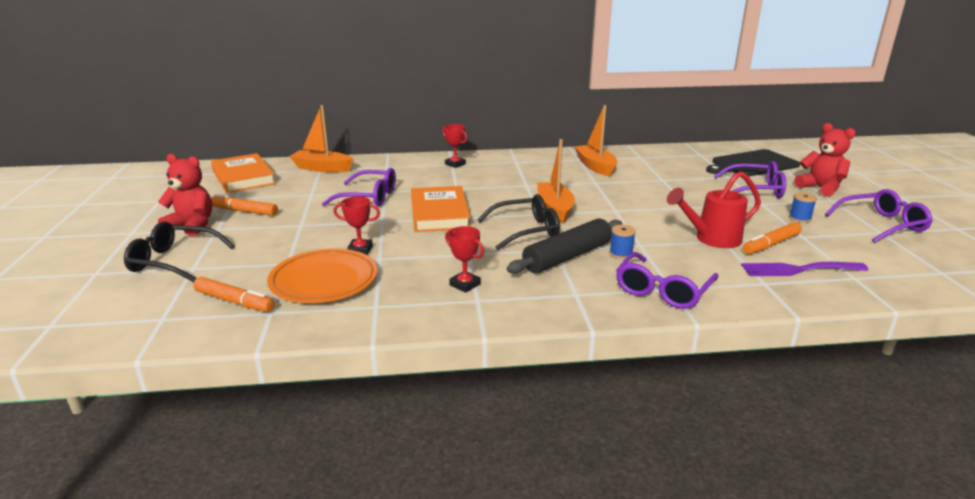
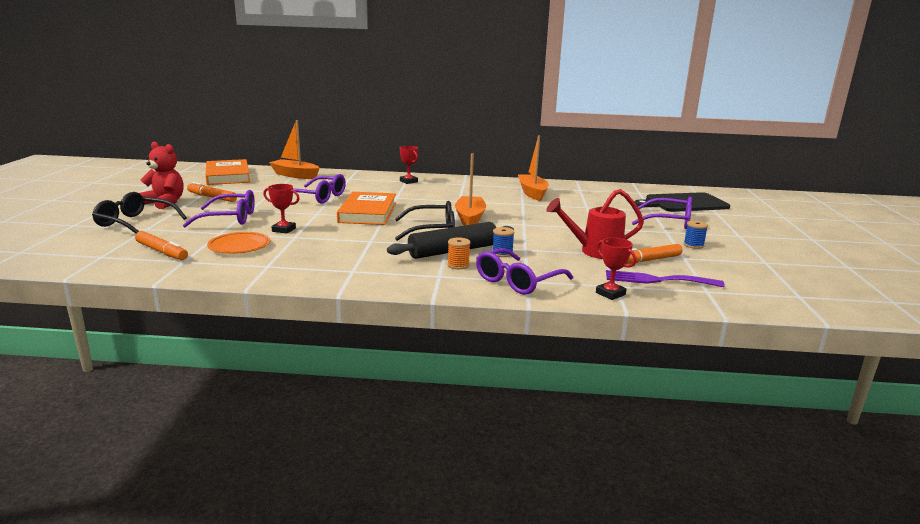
camera: 10 degrees right, 5 degrees down
orange plate [267,249,378,303] -> orange plate [207,232,270,254], size x0.67
red trophy [445,226,485,293] -> red trophy moved to [596,238,637,300]
red teddy bear [794,123,856,197] -> none
purple glasses [825,189,933,243] -> purple glasses moved to [183,190,255,227]
none -> orange spool [447,237,470,269]

